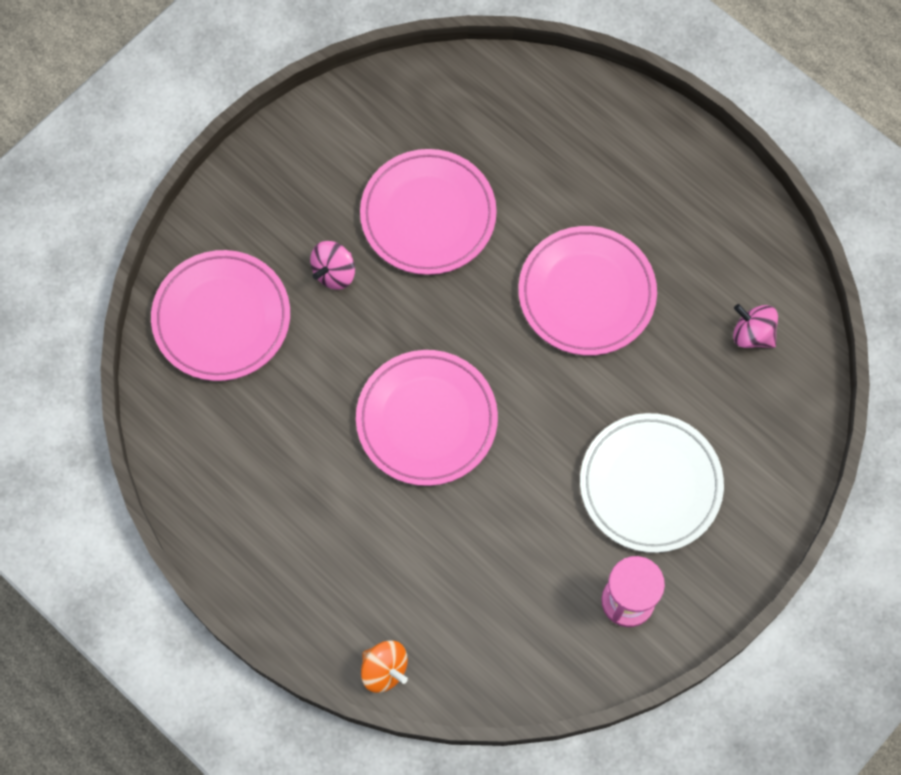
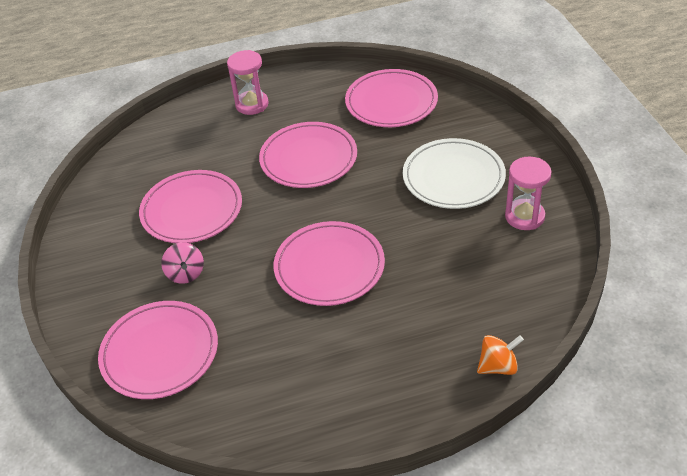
camera: 55 degrees left, 25 degrees down
pink spinning top [733,304,778,348] -> pink plate [345,69,438,127]
none -> pink hourglass [227,50,269,115]

